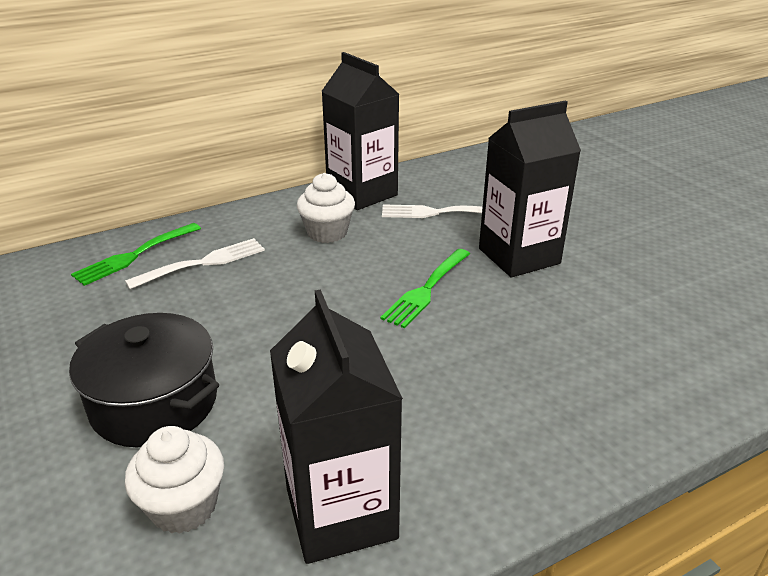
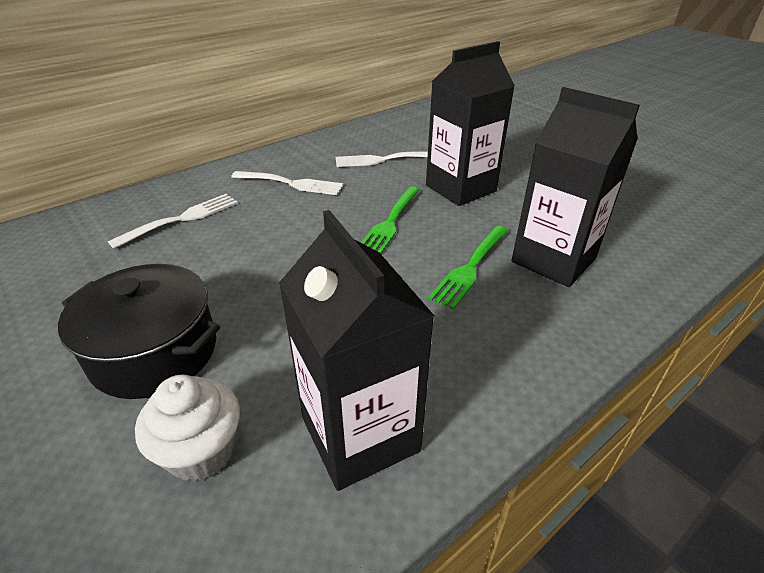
camera: 10 degrees left, 5 degrees up
green fork [71,223,201,286] -> green fork moved to [428,225,508,310]
white cupcake [297,173,355,243] -> white fork [231,171,344,195]
black carton [322,52,399,210] -> black carton moved to [511,87,640,287]

